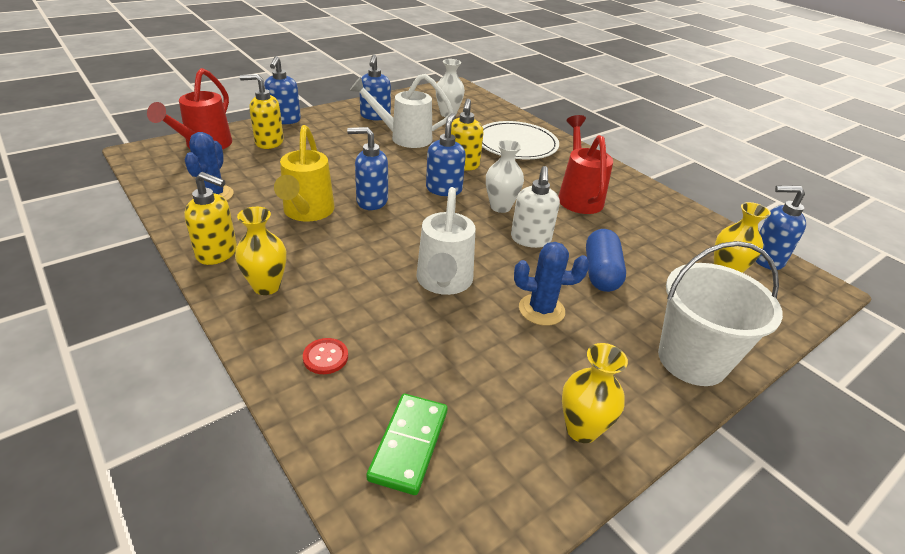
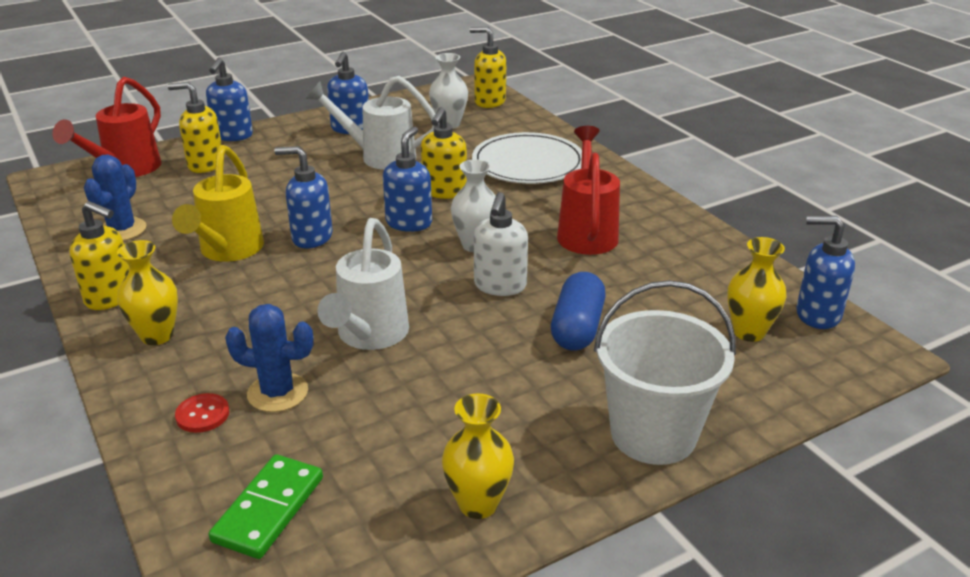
camera: 10 degrees right, 5 degrees down
blue cactus [514,242,589,326] -> blue cactus moved to [225,304,314,412]
none -> yellow soap dispenser [470,27,506,108]

